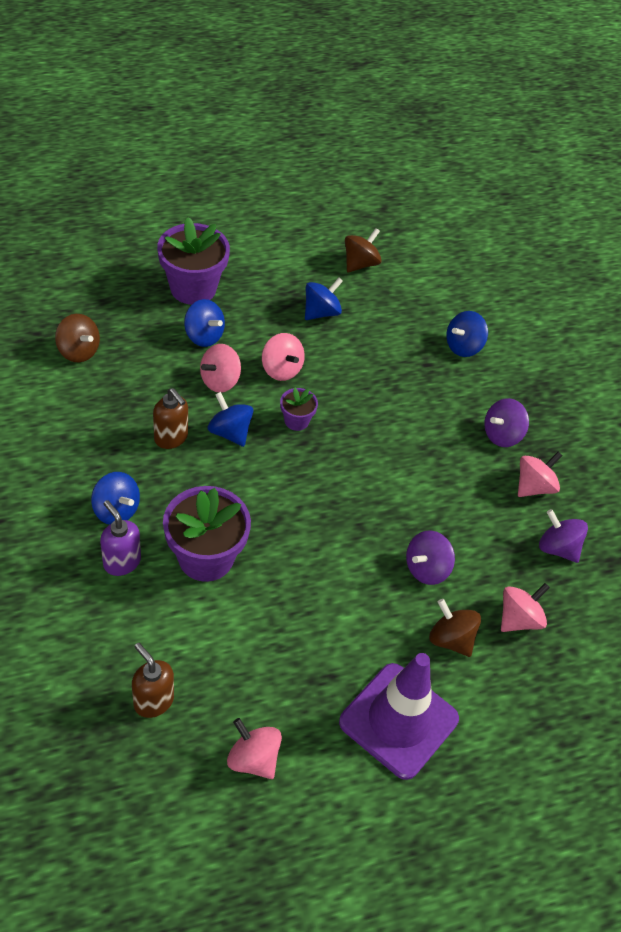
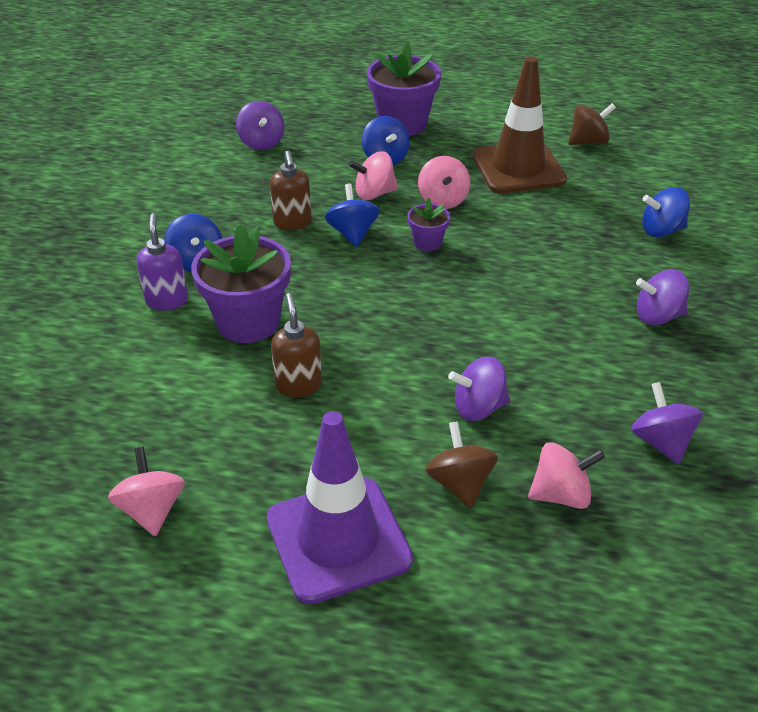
camera: 35 degrees right, 10 degrees down
brown spinning top [55,314,100,362] -> purple spinning top [236,101,285,150]
brown soap dispenser [132,643,174,718] -> brown soap dispenser moved to [271,293,322,397]
blue spinning top [305,278,343,320] -> brown traffic cone [472,56,567,193]
pink spinning top [518,452,563,497] -> none

